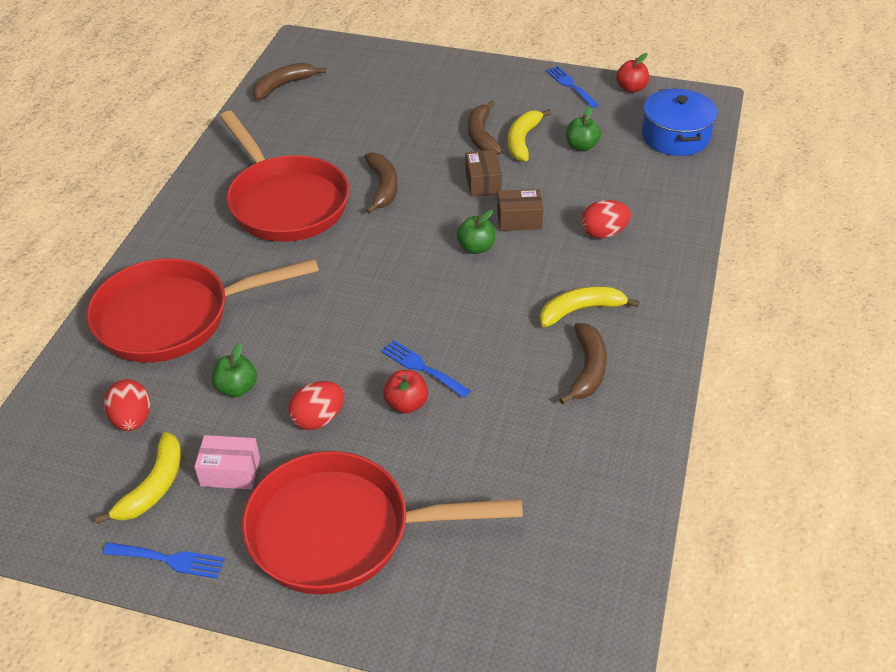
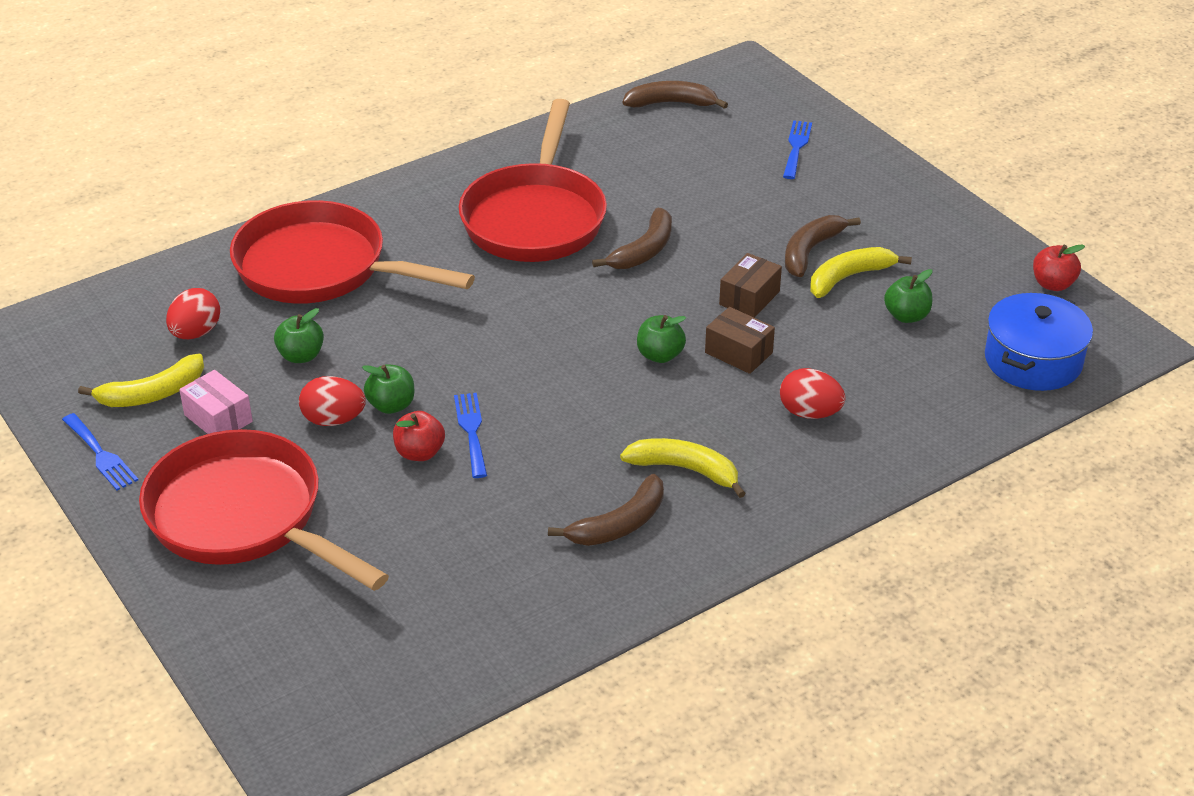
camera: 40 degrees right, 5 degrees down
blue fork [546,66,599,108] -> blue fork moved to [783,120,812,179]
none -> green apple [362,364,414,414]

